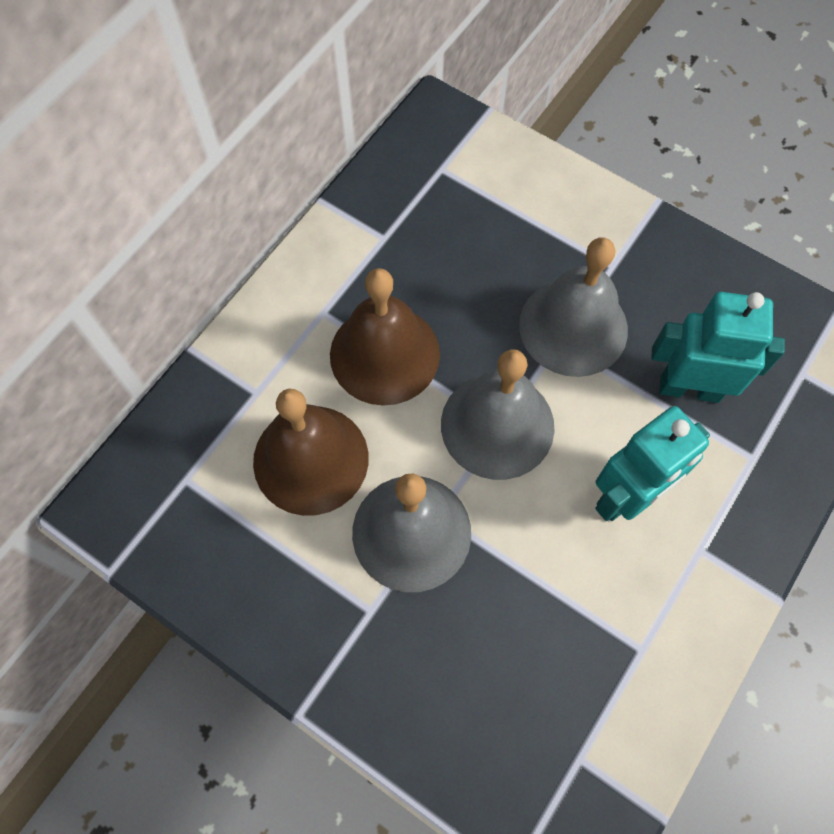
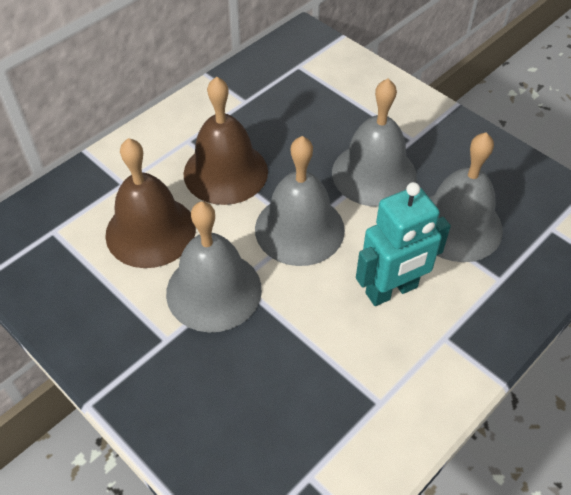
camera: 10 degrees right, 15 degrees down
turquoise robot [651,292,785,403] -> grey bell [429,132,503,262]

